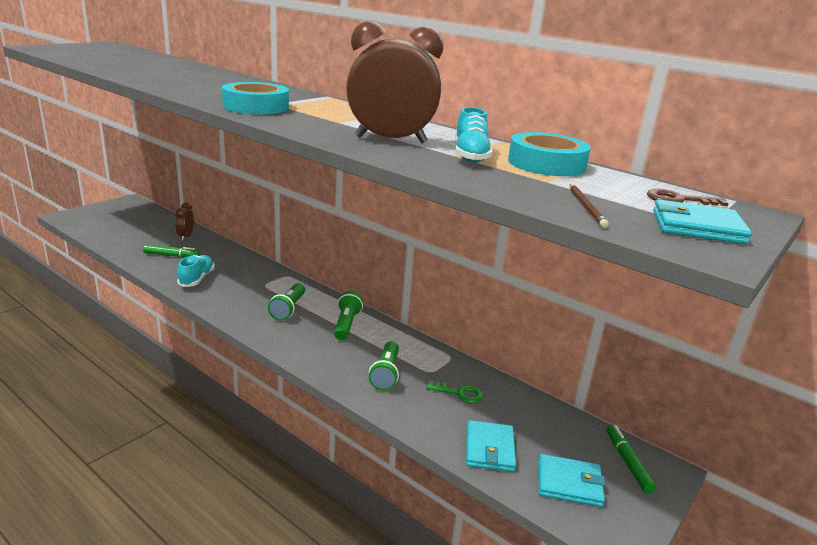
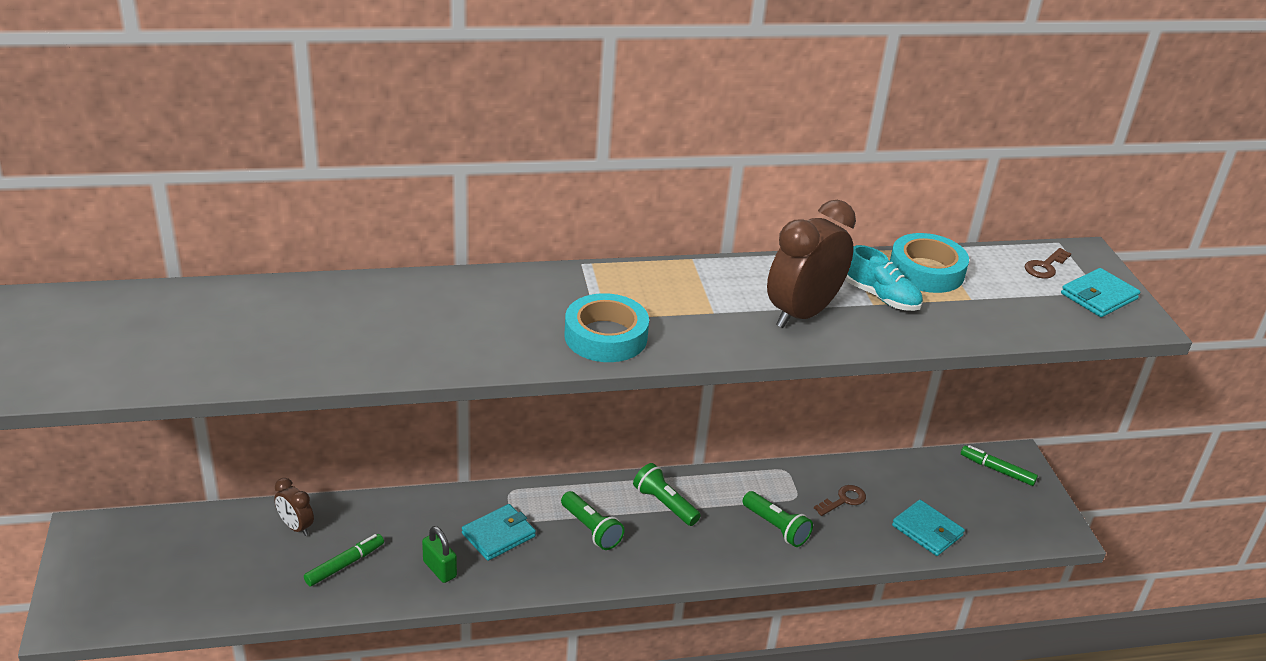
camera: 50 degrees left, 10 degrees up
turquoise shoe [177,255,215,287] -> green padlock [422,526,457,583]
green key [426,381,483,403] -> brown key [814,485,866,516]
turquoise wallet [538,454,606,507] -> turquoise wallet moved to [462,504,536,561]
brown pencil [570,184,609,228] -> none

